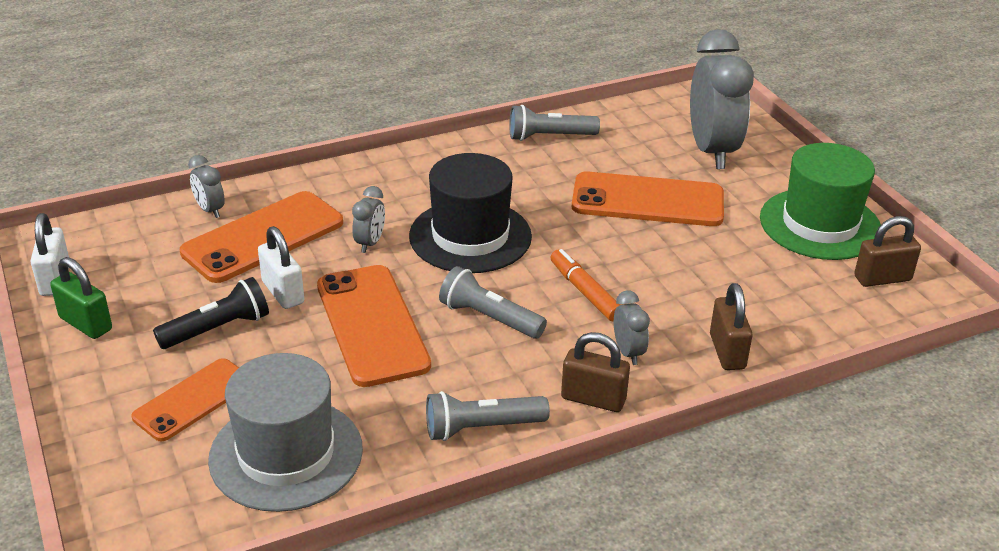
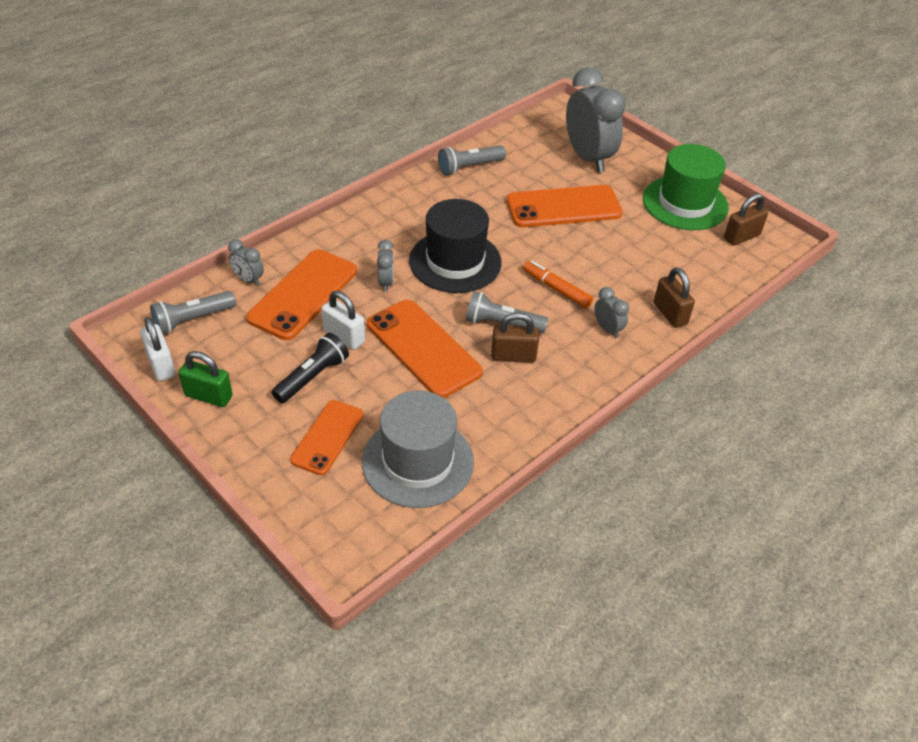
camera: 20 degrees left, 10 degrees up
grey flashlight [426,391,550,441] -> grey flashlight moved to [150,291,236,334]
brown padlock [561,332,630,412] -> brown padlock moved to [492,312,539,363]

